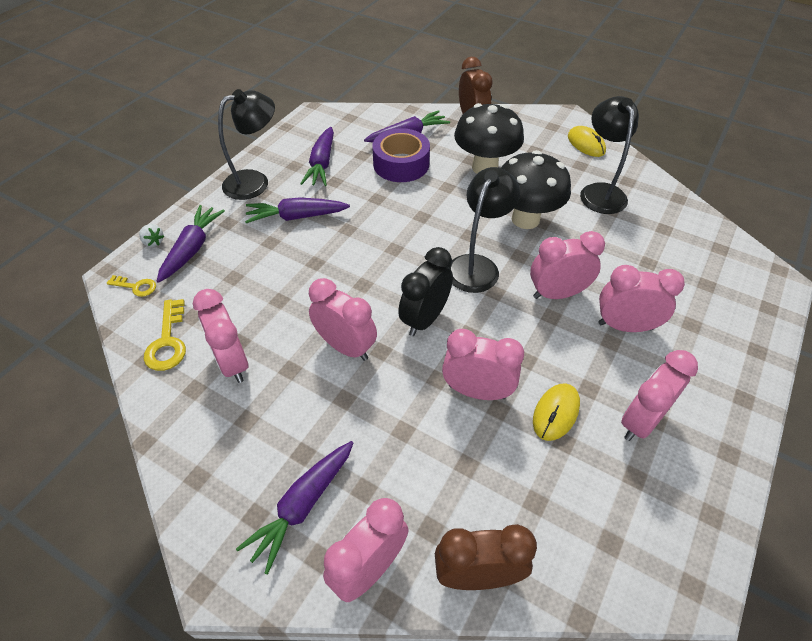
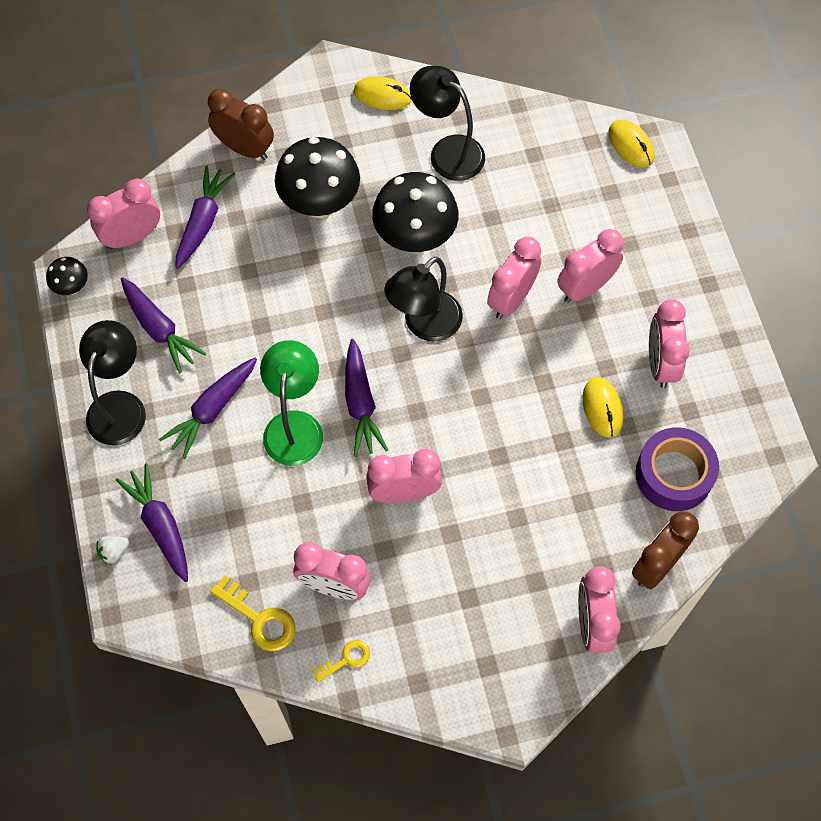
camera: 45 degrees left, 15 degrees up
yellow key [107,275,156,297] -> yellow key moved to [312,640,370,682]
white strawberry [139,224,164,247] -> white strawberry turned 150 degrees clockwise [96,536,129,564]
purple carrot [236,441,353,574] -> purple carrot moved to [345,339,388,457]
purple tape [372,128,430,182] -> purple tape moved to [635,427,719,511]
black clock [398,247,453,336] -> none
pink clock [442,329,524,400] -> pink clock moved to [87,179,160,249]
black lamp [448,167,520,293] -> black lamp turned 120 degrees counterclockwise [384,257,463,342]
none -> black mushroom [46,257,88,295]
none -> green lamp [260,340,323,466]
none -> yellow mouse [609,120,654,167]

